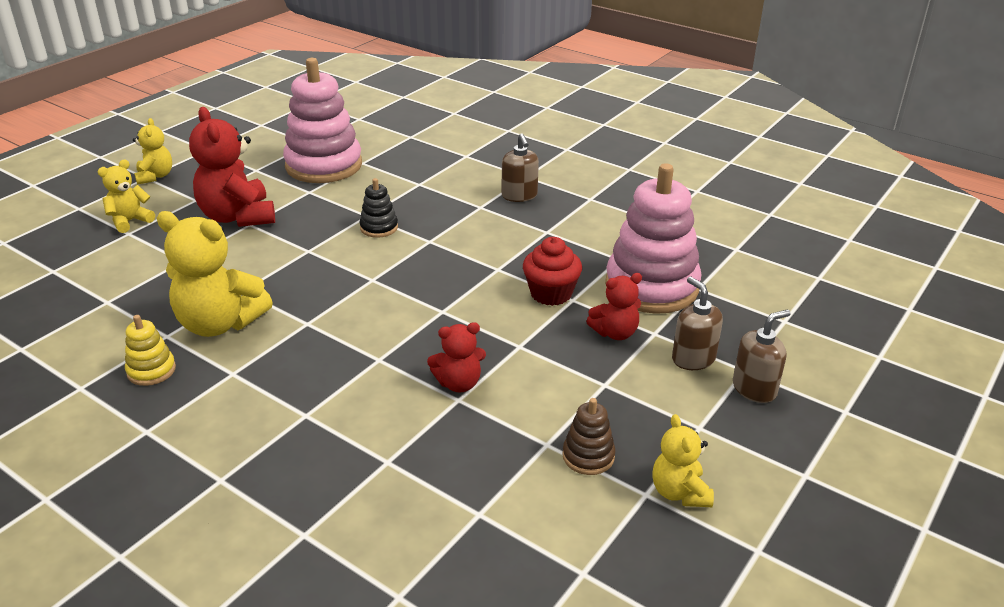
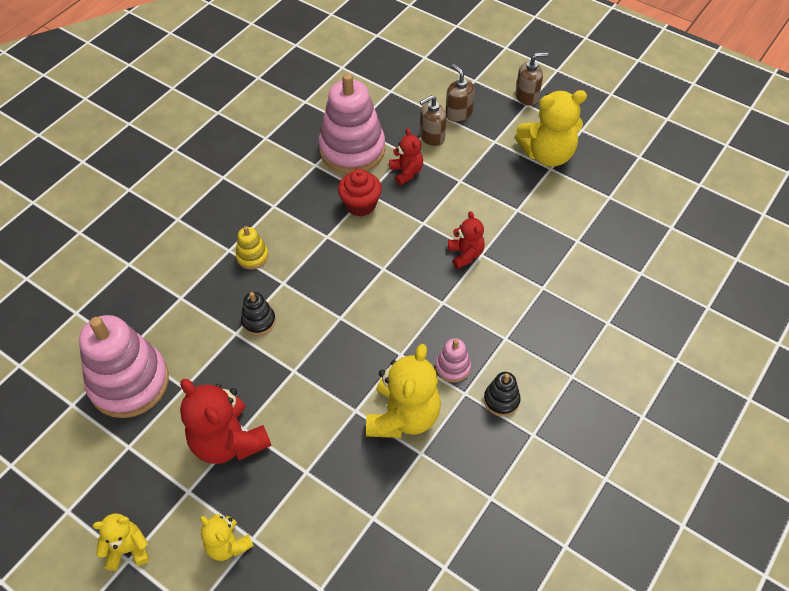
camera: 90 degrees left, 20 degrees up
yellow stacking toy [125,315,176,386] -> yellow stacking toy moved to [236,226,269,269]
red teddy bear [189,107,275,227] -> red teddy bear turned 75 degrees clockwise [180,379,271,464]
brown soap dispenser [502,133,539,202] -> brown soap dispenser moved to [515,52,548,106]
brown stacking toy [562,398,615,475] -> none
yellow teddy bear [652,414,714,507] -> yellow teddy bear [515,90,587,167], size x1.81
none -> pink stacking toy [436,338,471,383]
none -> black stacking toy [484,372,521,416]

